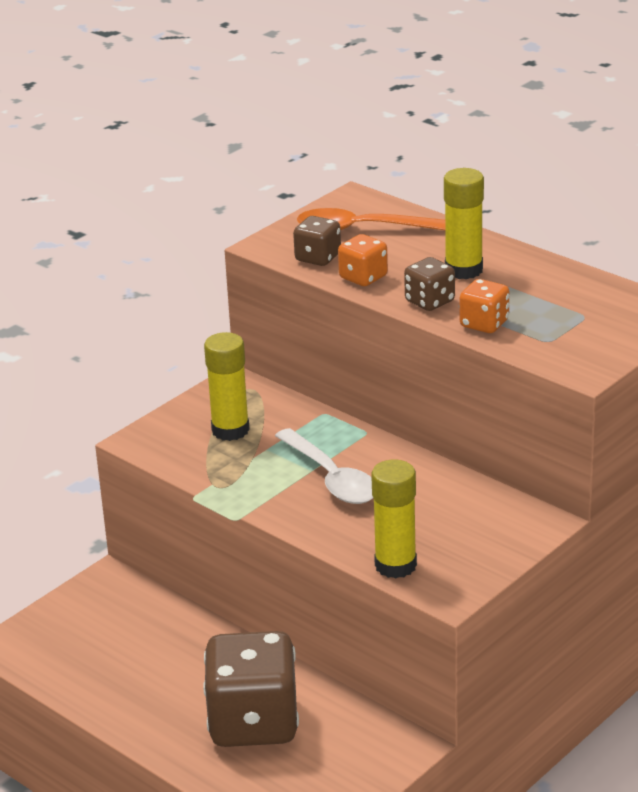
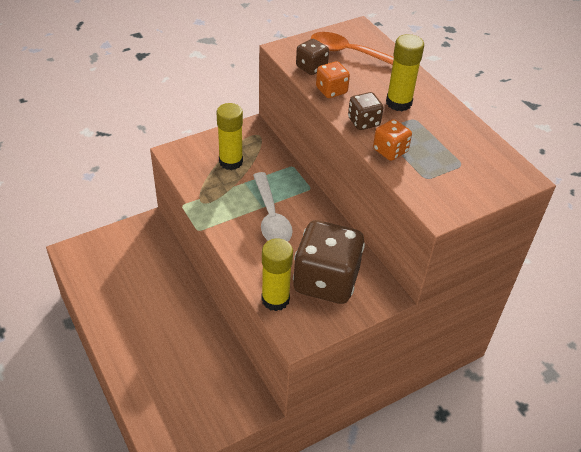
camera: 15 degrees right, 15 degrees up
brown dice [203,631,299,747] -> brown dice moved to [293,220,365,304]

